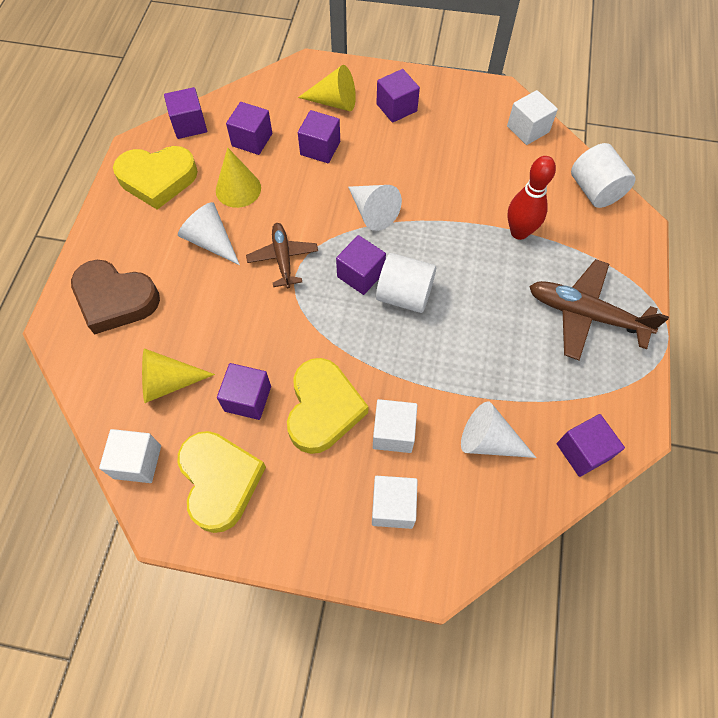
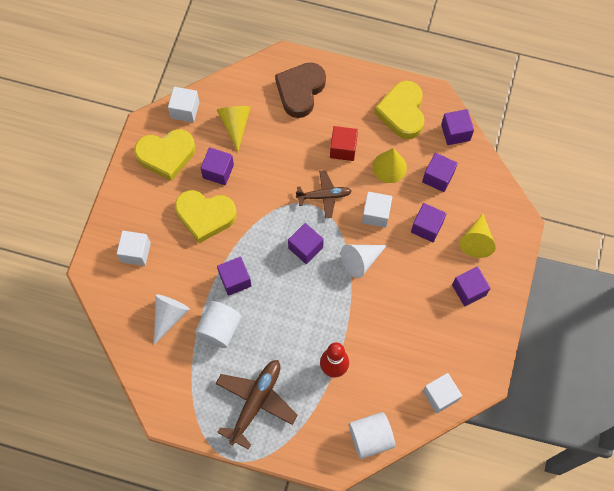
camera: 95 degrees right, 5 degrees up
white cone [178,202,240,265] -> red cube [330,126,358,161]
white cube [373,399,417,453] -> white cube moved to [362,192,392,228]
white cylinder [376,253,436,313] -> white cylinder moved to [195,301,242,348]
purple cube [557,414,625,477] -> purple cube moved to [217,257,252,296]

